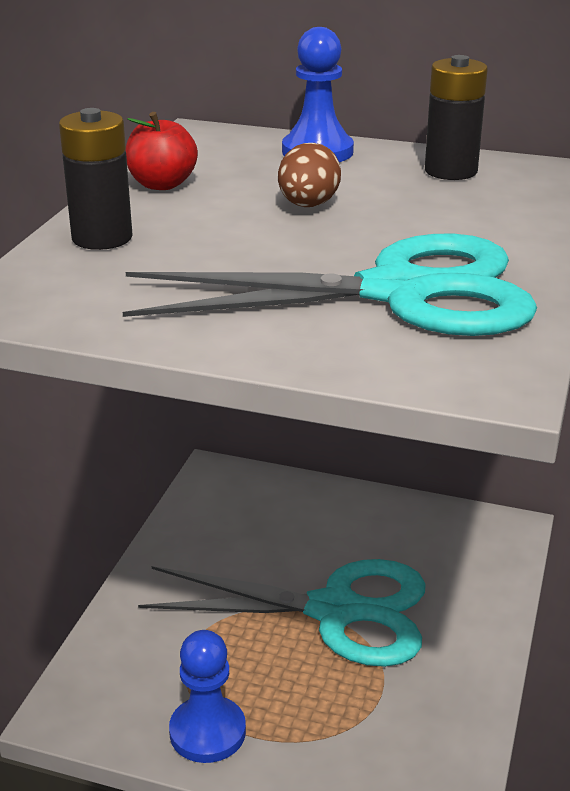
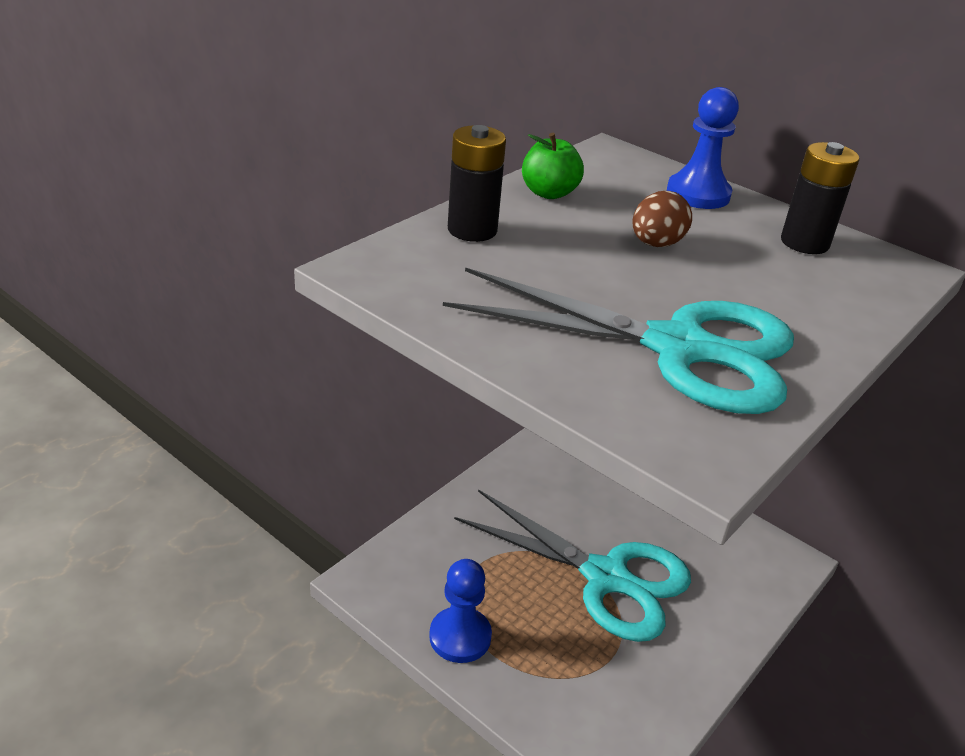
camera: 20 degrees right, 5 degrees up
red apple [125,112,198,190] -> green apple [522,133,584,199]

